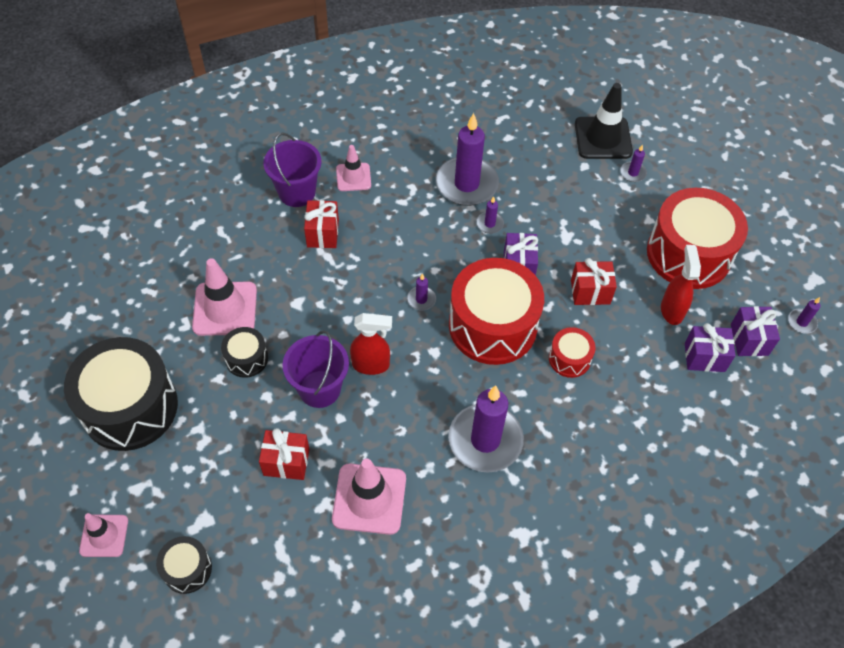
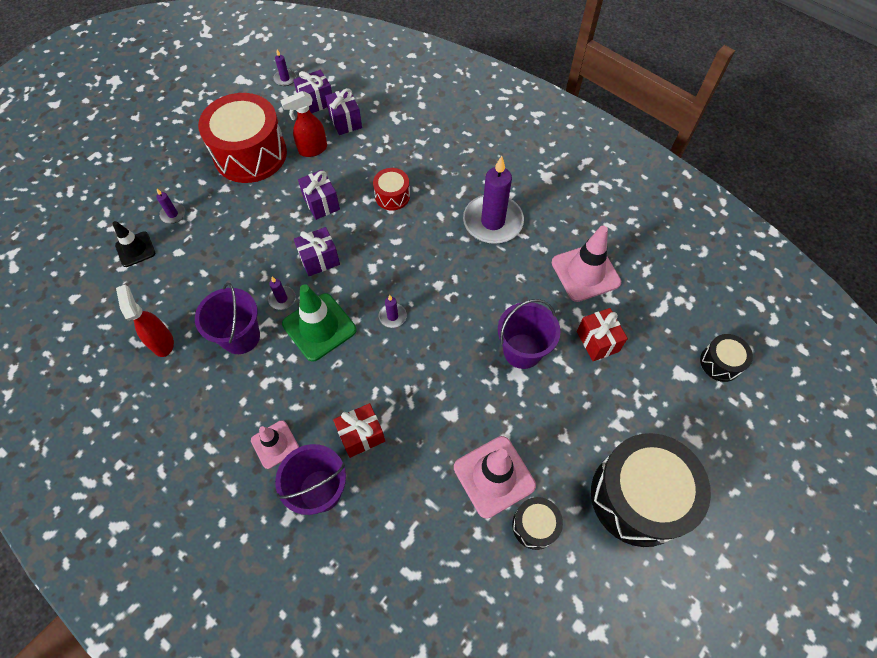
camera: 115 degrees left, 5 degrees up
pink traffic cone [79,513,128,557] -> none
black drum [221,327,268,378] -> black drum moved to [512,497,563,550]
red spray bottle [350,313,392,375] -> red spray bottle moved to [116,285,174,357]
purple candle [436,113,499,206] -> purple bucket [195,283,260,354]
red drum [449,258,544,365] -> none
red gift [571,258,617,305] -> purple gift [298,169,340,220]
black traffic cone [575,83,633,159] -> black traffic cone [112,221,155,267], size x0.61
none -> green traffic cone [282,284,356,362]

